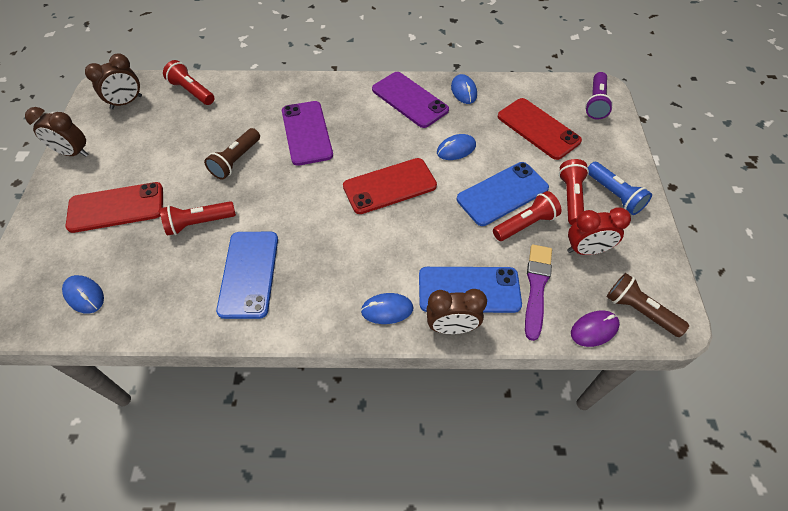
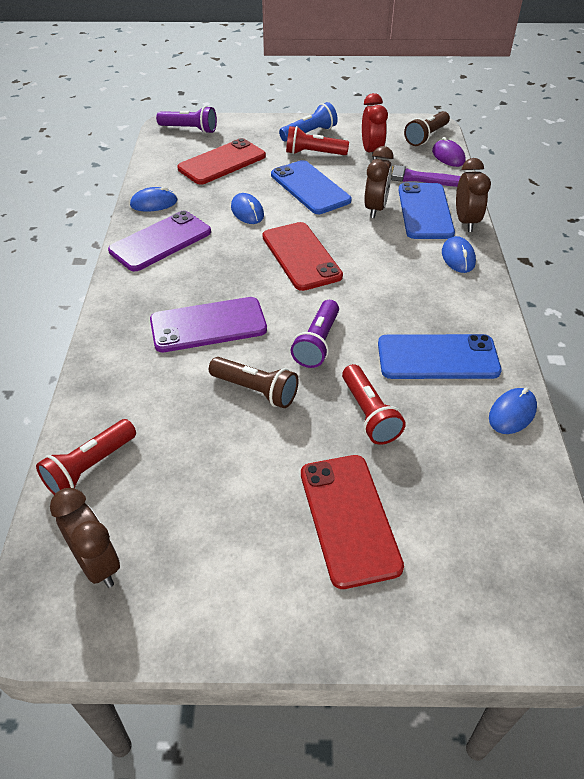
camera: 90 degrees left, 10 degrees down
brown clock [25,107,89,157] -> brown clock moved to [364,146,393,218]
blue mouse [62,275,104,314] -> blue mouse moved to [489,388,537,434]
red flashlight [493,191,561,241] -> none
none -> purple flashlight [291,300,339,368]

